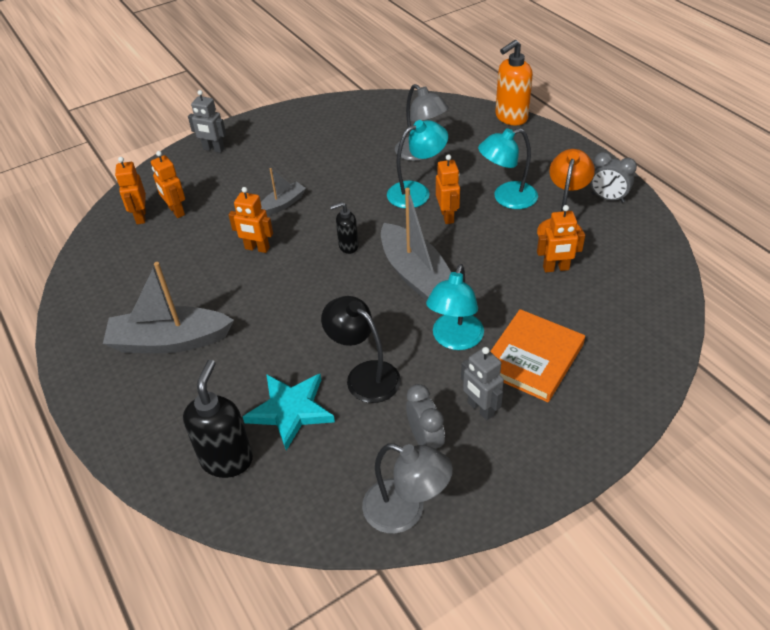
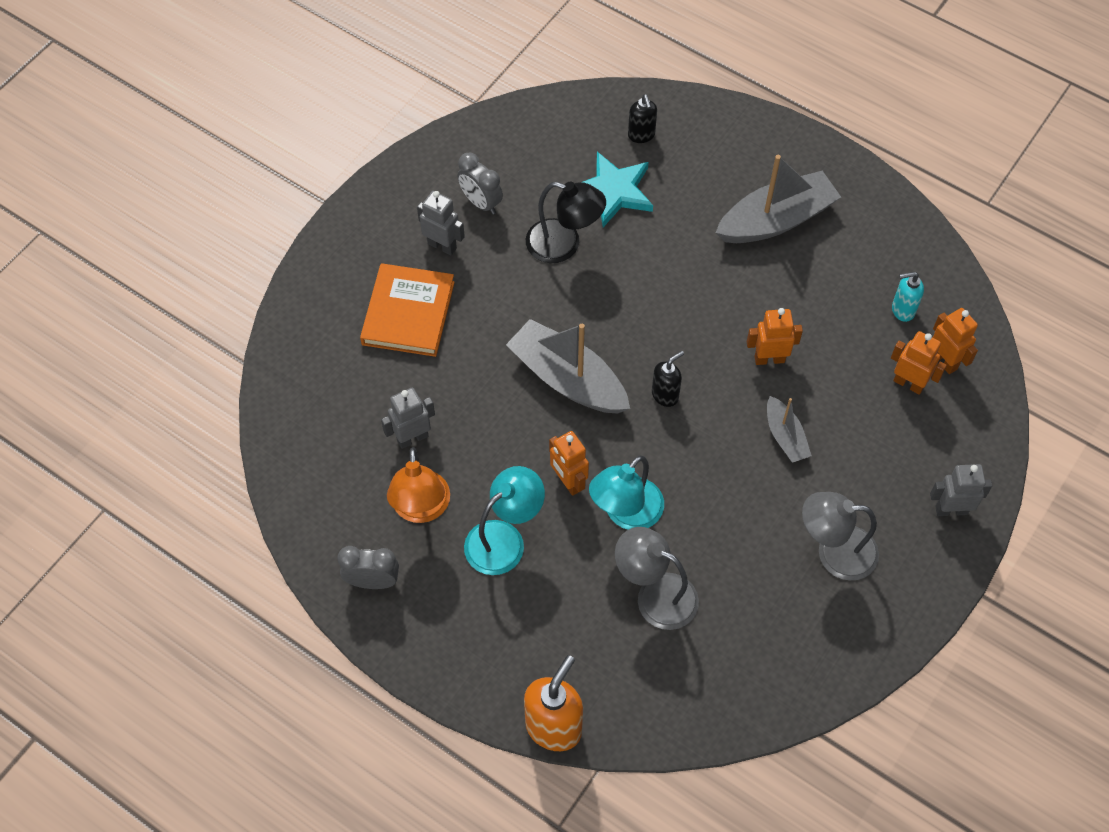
camera: 155 degrees right, 15 degrees up
black soap dispenser [183,360,253,478] -> black soap dispenser [628,94,657,143], size x0.57
grey boat [261,168,306,216] -> grey boat turned 45 degrees counterclockwise [767,396,812,463]
grey lamp [362,443,453,534] -> grey lamp moved to [802,492,879,580]
turquoise lamp [426,264,484,350] -> none
orange robot [537,205,585,272] -> grey robot [381,388,435,449]
none -> turquoise soap dispenser [892,272,924,322]

